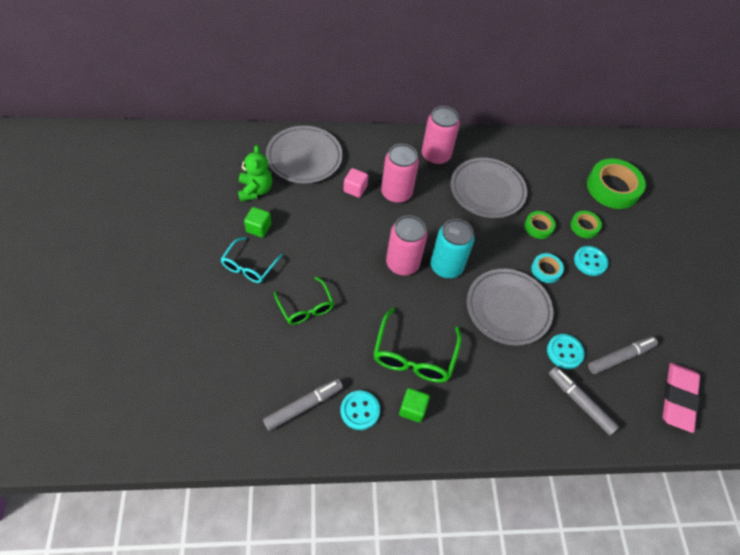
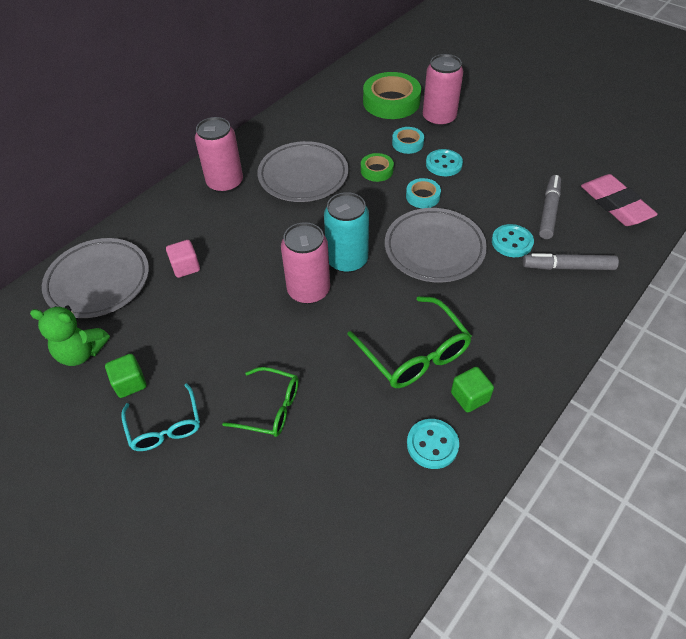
camera: 40 degrees left, 5 degrees down
green teddy bear [238,145,272,202] -> green teddy bear turned 150 degrees clockwise [30,305,110,366]
grey marker [263,379,343,431] -> none
pink can [381,144,419,203] -> pink can moved to [423,54,463,127]
green tape [570,211,602,238] -> turquoise tape [392,127,424,154]

